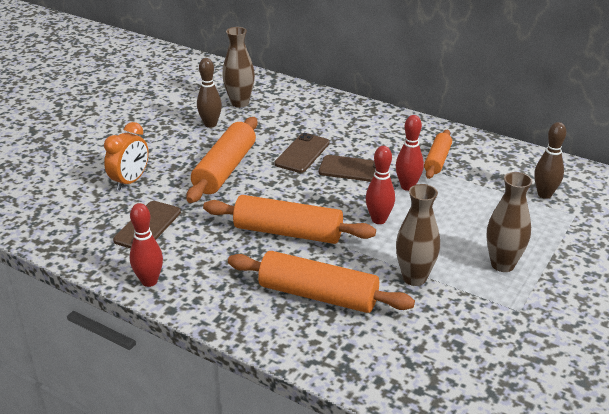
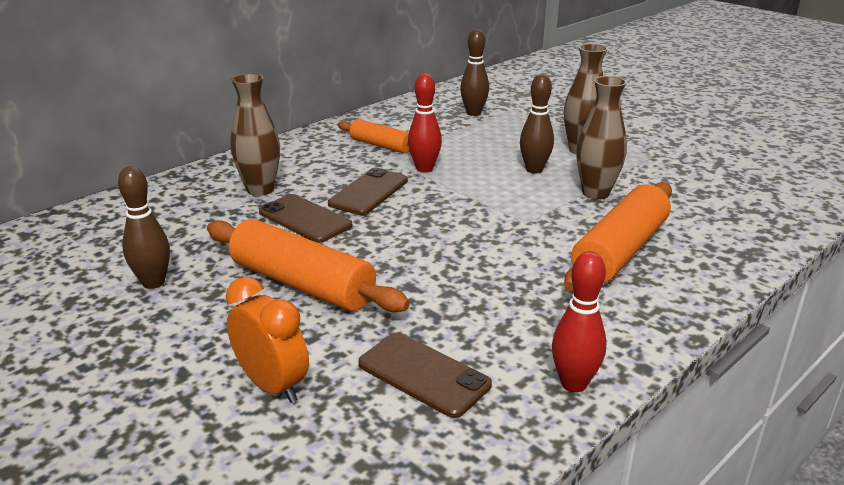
camera: 75 degrees left, 5 degrees down
orange rolling pin [203,195,376,244] -> none
brown vase [222,27,255,108] -> brown vase moved to [230,73,280,196]
red bowling pin [366,146,395,224] -> none
none -> brown bowling pin [520,74,554,173]

